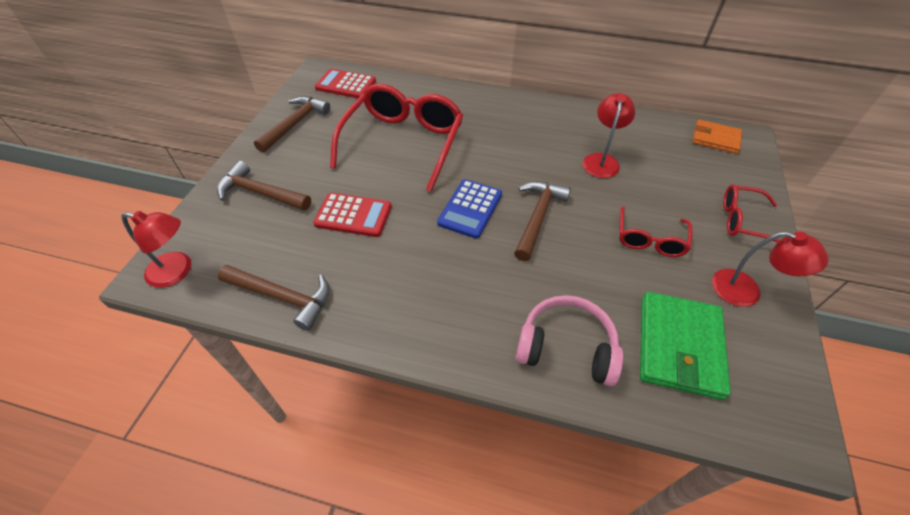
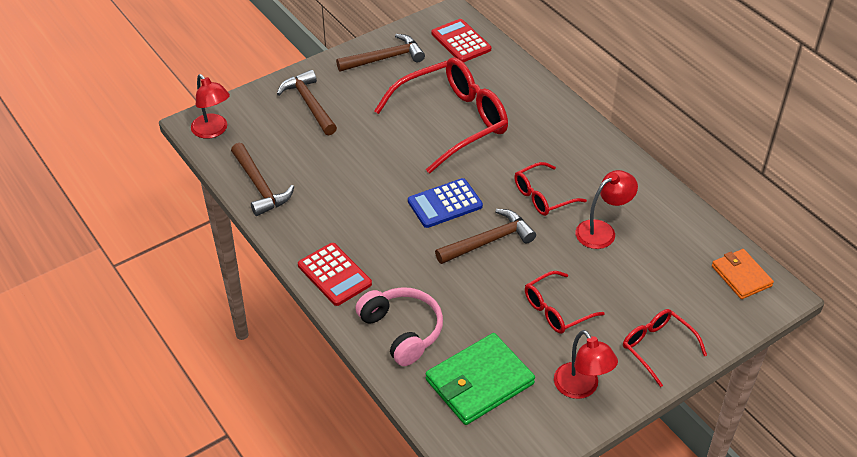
camera: 40 degrees right, 5 degrees down
red calculator [313,193,392,237] -> red calculator moved to [298,243,372,306]
none -> red glasses [514,162,587,216]

